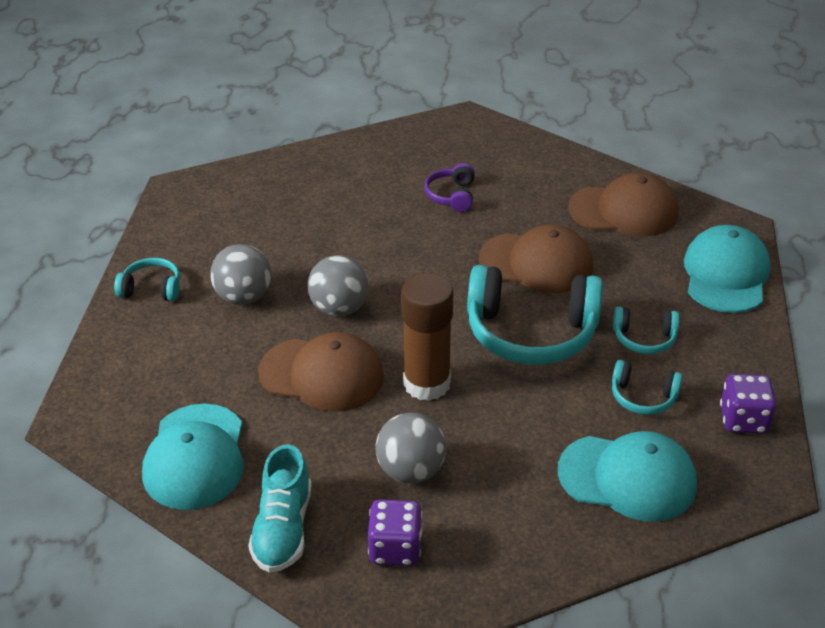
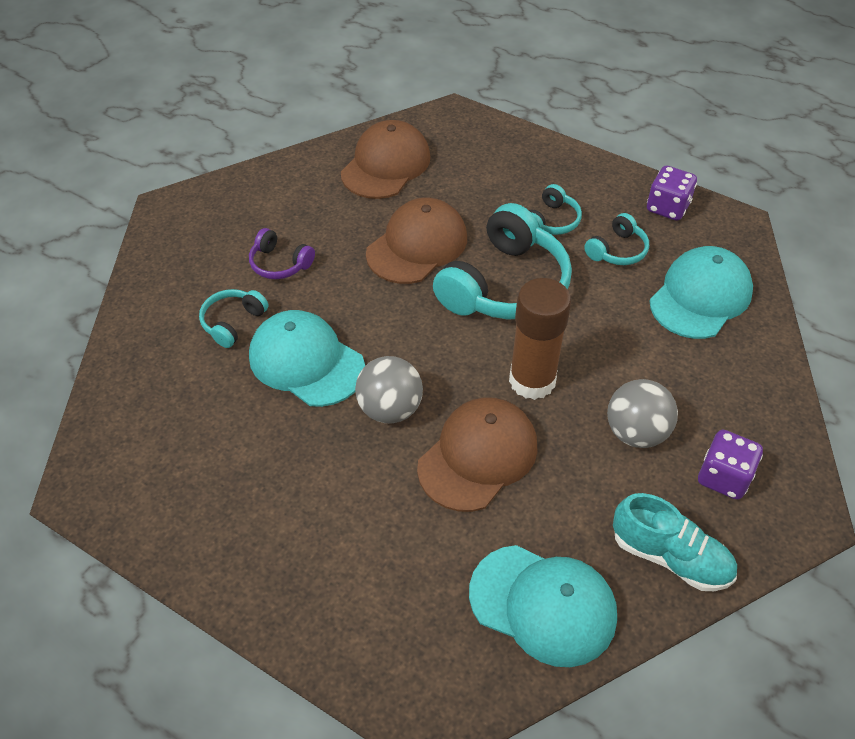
camera: 65 degrees left, 10 degrees up
turquoise headphones [114,258,180,301] -> turquoise headphones moved to [199,289,268,348]
grey ball [210,244,272,305] -> none
turquoise cap [684,225,771,313] -> turquoise cap moved to [249,310,365,407]

